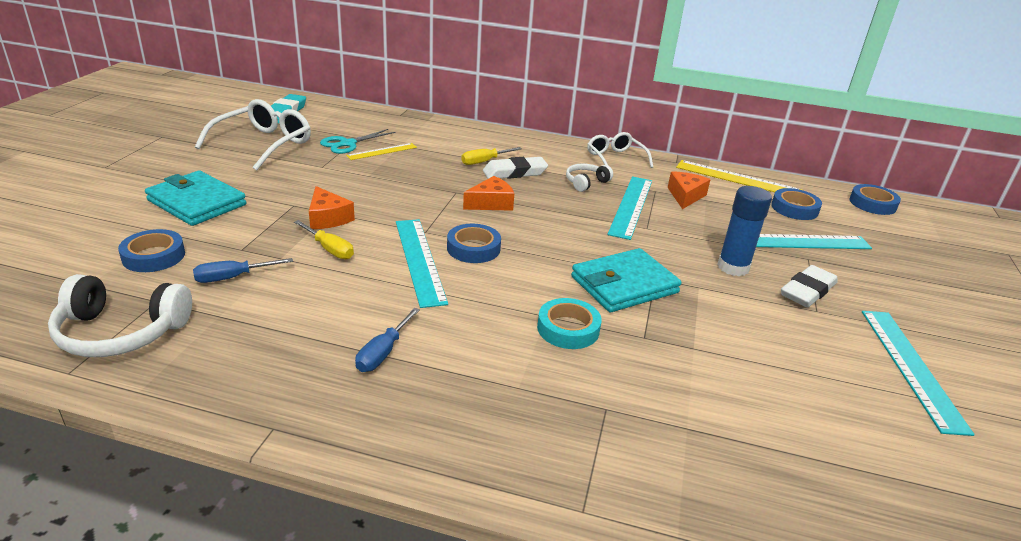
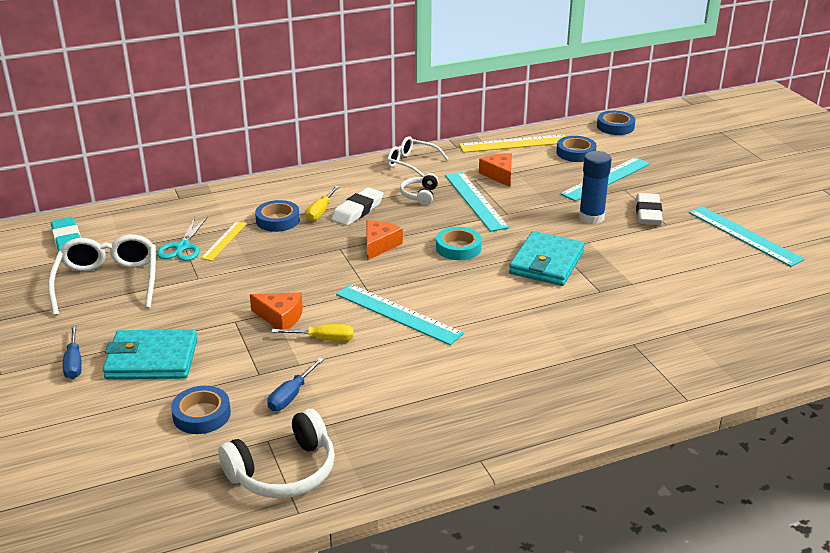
camera: 35 degrees left, 0 degrees up
blue screwdriver [355,308,420,372] -> blue screwdriver moved to [63,325,82,379]
blue tape [447,224,501,263] -> blue tape moved to [255,200,300,232]
turquoise tape [537,298,602,349] -> turquoise tape moved to [436,227,482,260]

